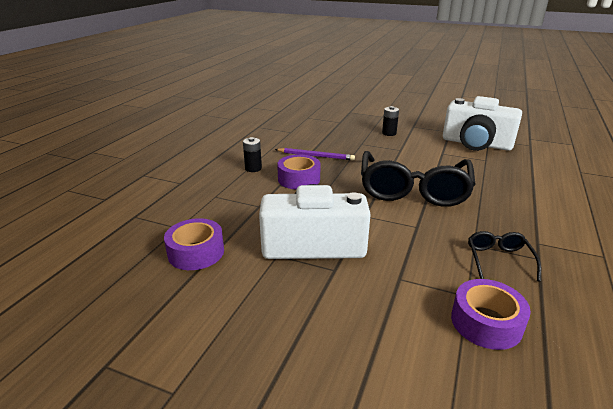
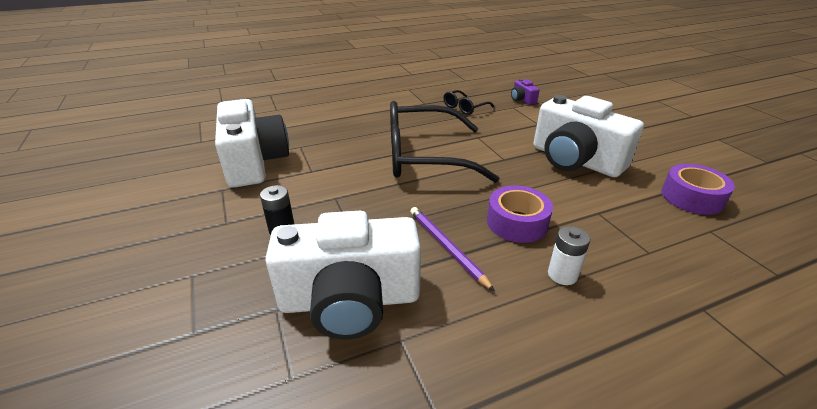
camera: 135 degrees left, 5 degrees up
black battery [243,137,262,172] -> white battery [548,226,590,285]
black glasses [361,151,476,207] -> black glasses turned 150 degrees counterclockwise [390,101,500,183]
purple tape [451,279,531,350] -> purple camera [511,79,539,105]
none -> white camera [265,211,421,339]

